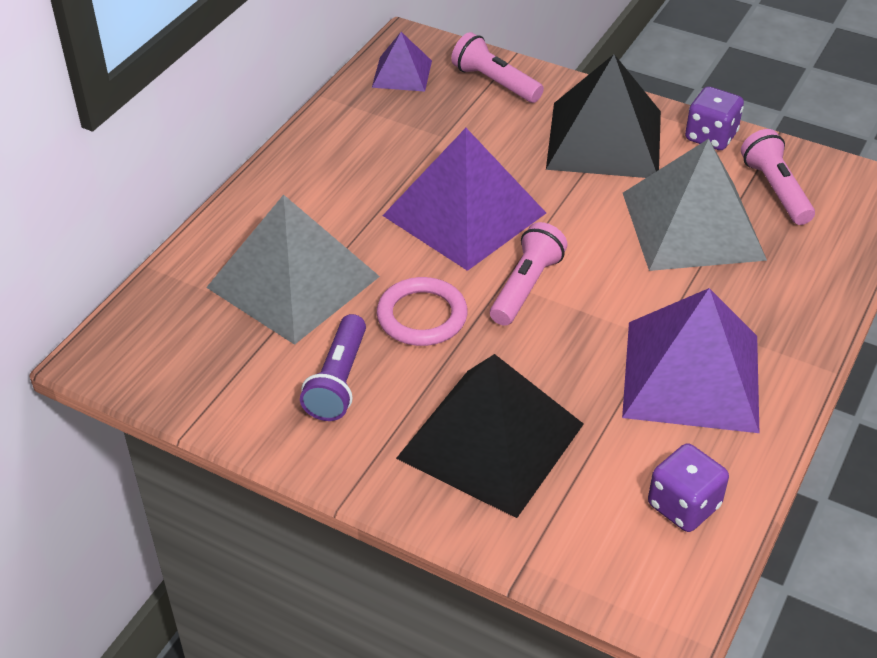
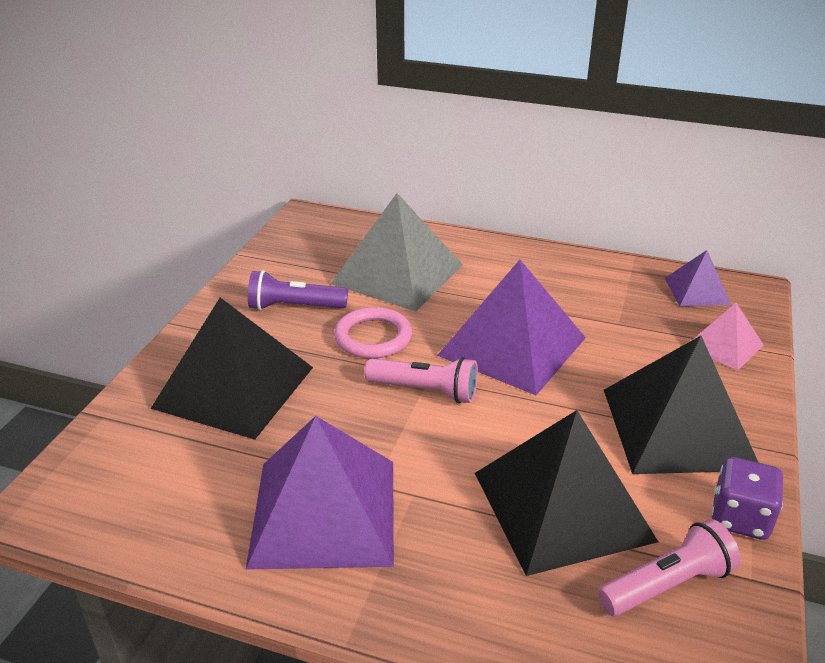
camera: 80 degrees right, 10 degrees down
pink flashlight [451,32,544,103] -> pink pyramid [693,303,764,370]
grey pyramid [623,139,767,271] -> black pyramid [475,410,658,576]
purple dice [648,443,729,532] -> none

